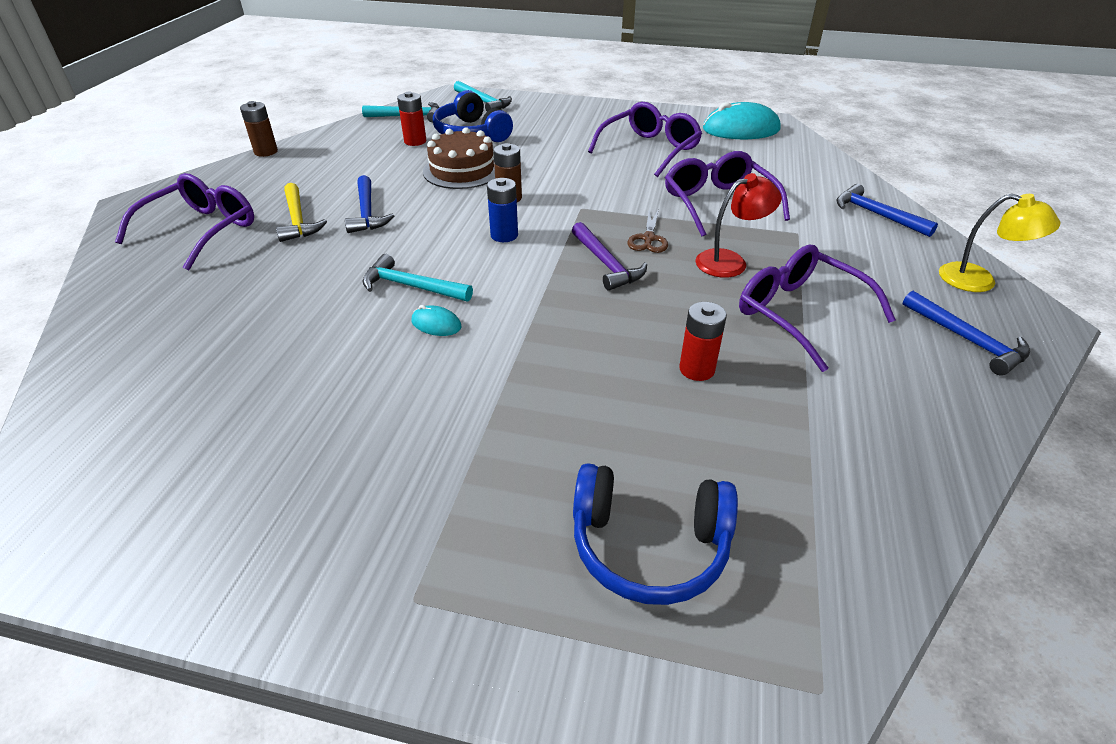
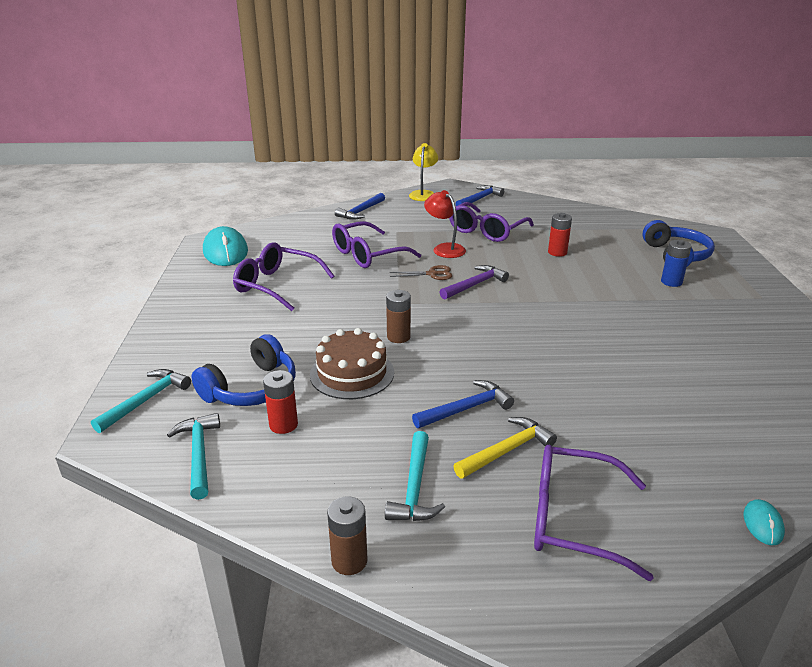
camera: 105 degrees left, 10 degrees down
turquoise hammer [363,254,473,302] -> turquoise hammer moved to [385,431,445,521]
turquoise mouse [412,305,461,336] -> turquoise mouse moved to [743,499,785,545]
blue battery [487,178,518,242] -> blue battery moved to [661,240,691,287]

